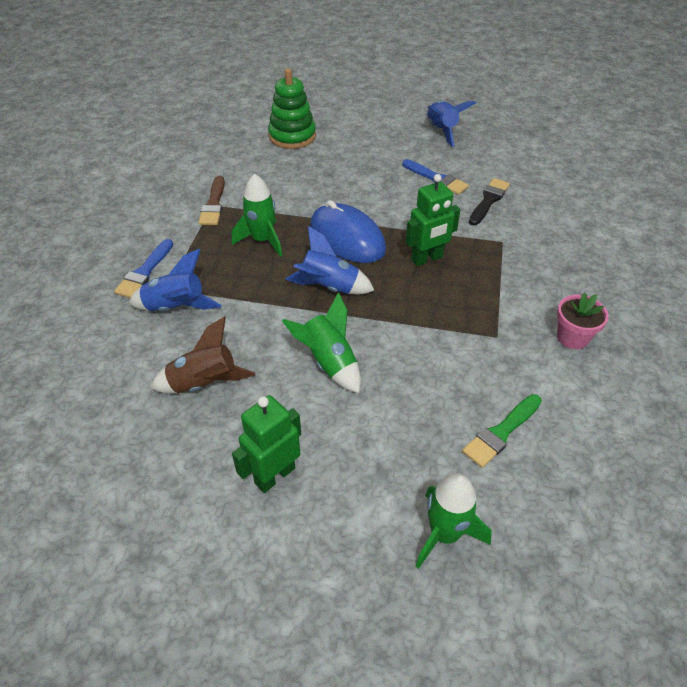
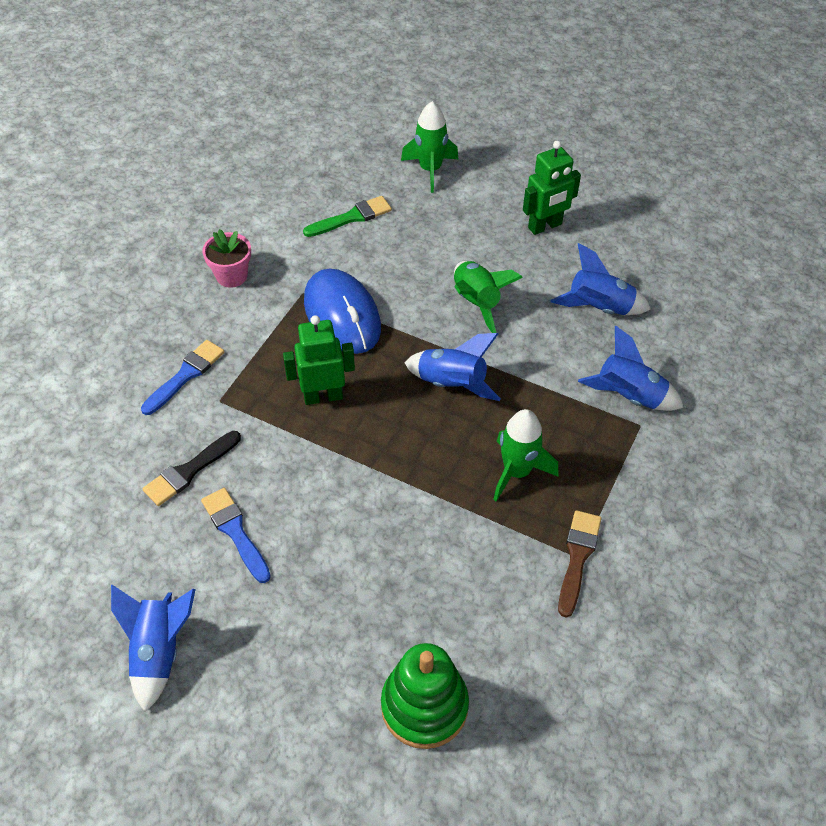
camera: 165 degrees left, 5 degrees up
blue brush [114,239,173,298] -> blue brush moved to [141,340,224,415]
brown rocket [151,316,255,393] -> blue rocket [550,243,651,315]
blue mouse [310,200,386,263] -> blue mouse moved to [304,269,381,354]

